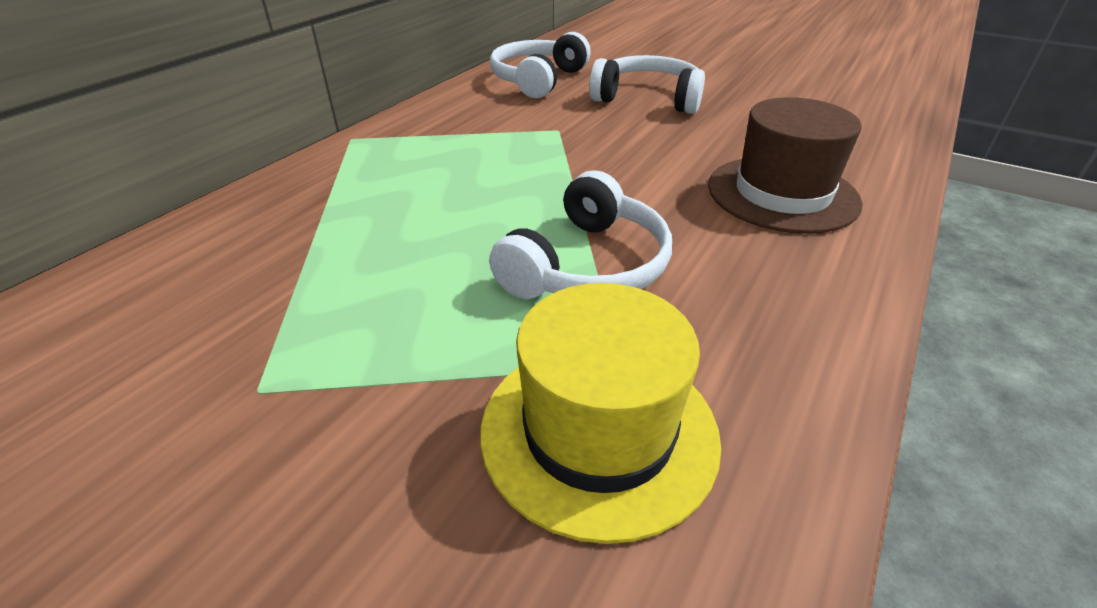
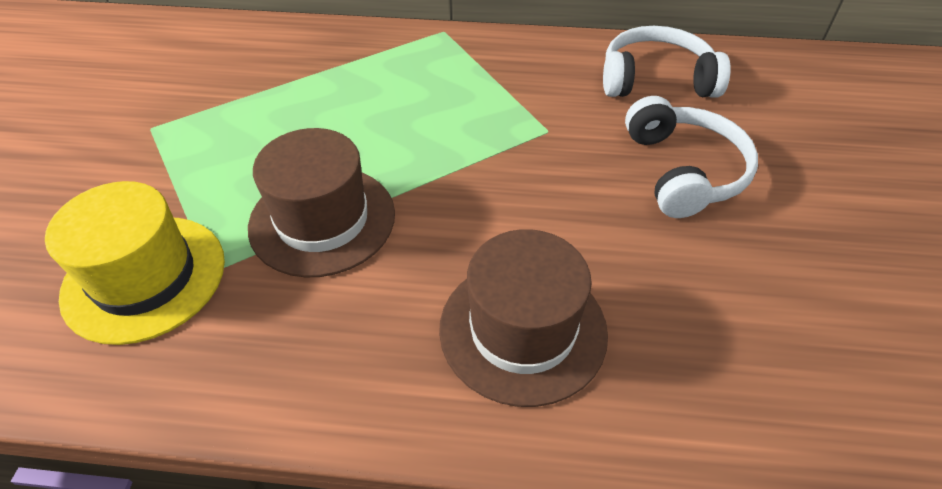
camera: 65 degrees right, 10 degrees up
white headphones [489,170,672,299] -> brown hat [248,128,395,277]

